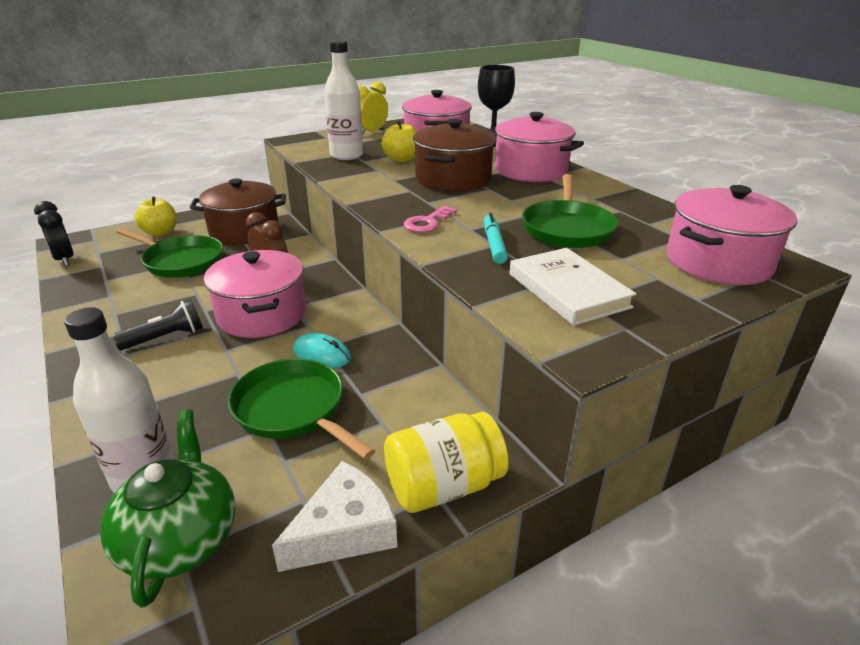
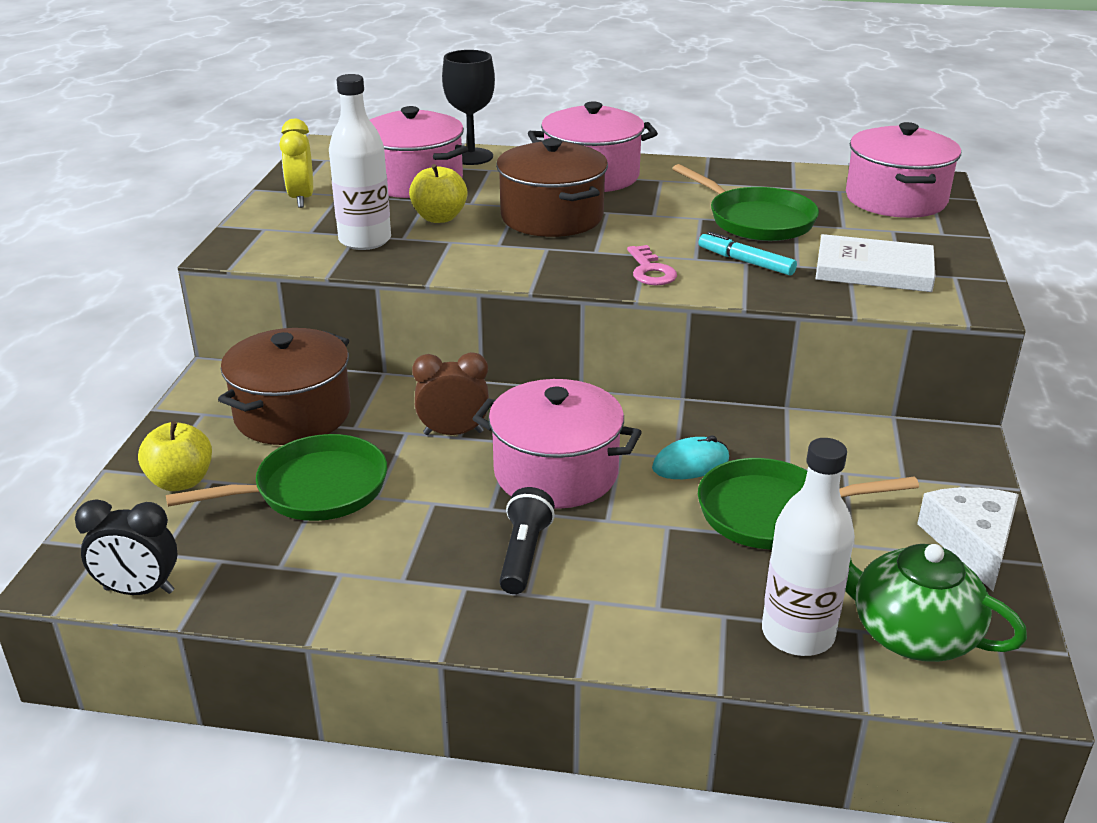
camera: 50 degrees left, 0 degrees up
yellow jar [384,412,509,513] -> none

